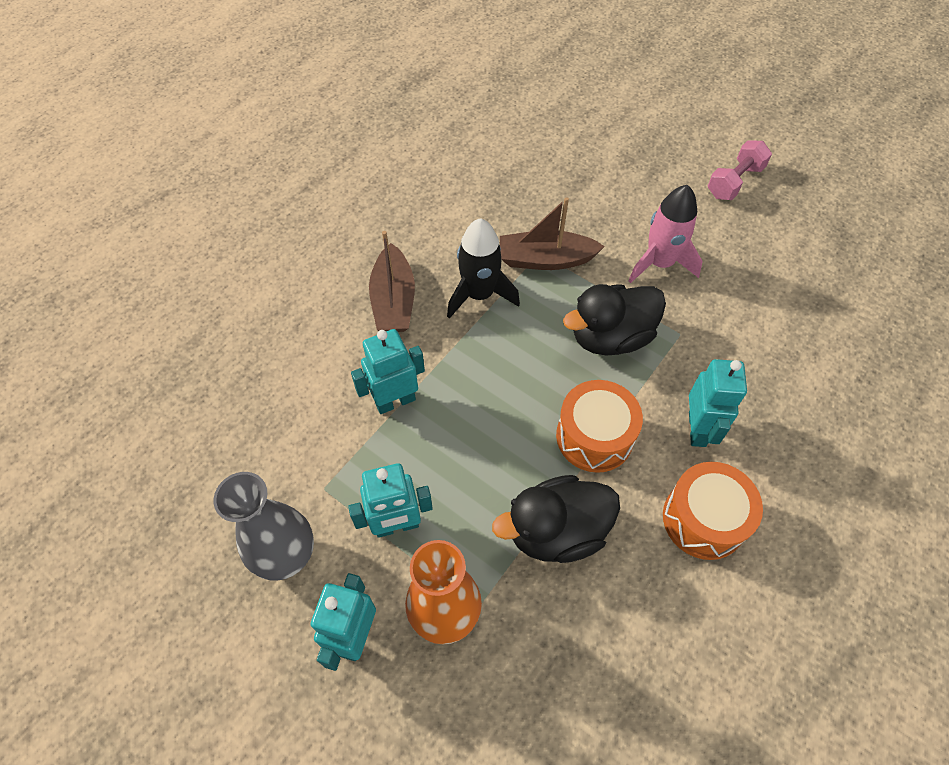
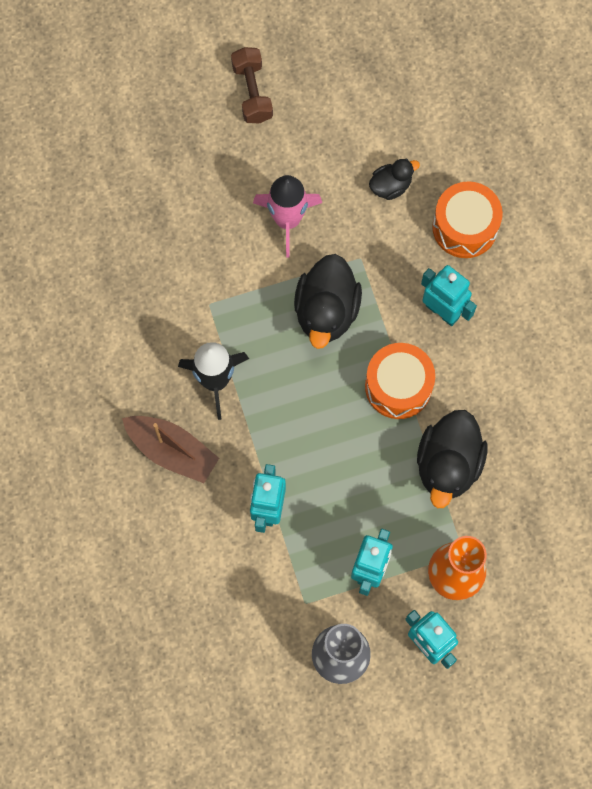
camera: 55 degrees left, 15 degrees up
brown boat [500,197,605,270] -> none
orange drum [663,462,763,560] -> orange drum moved to [432,181,503,258]
pink dumbbell [708,140,772,200] -> brown dumbbell [231,47,273,124]
none -> black duck [369,159,420,200]

